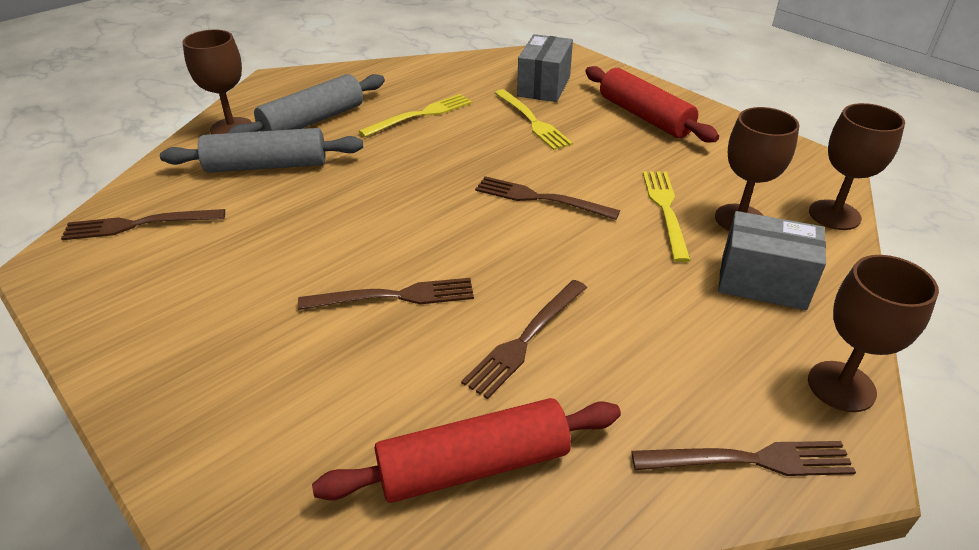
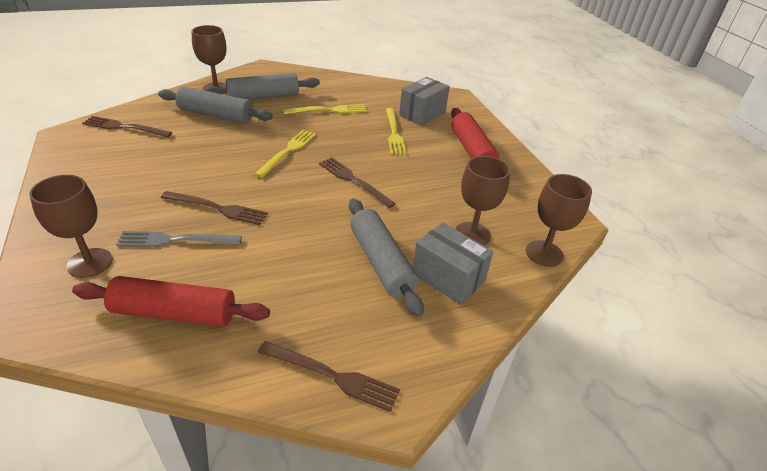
camera: 20 degrees right, 0 degrees up
brown fork [461,280,587,399] -> none
yellow fork [643,171,690,262] -> yellow fork moved to [254,130,316,178]
brown goblet [808,255,939,412] -> brown goblet moved to [29,175,112,278]
none -> grey fork [116,231,242,247]
none -> grey rolling pin [349,198,424,317]

